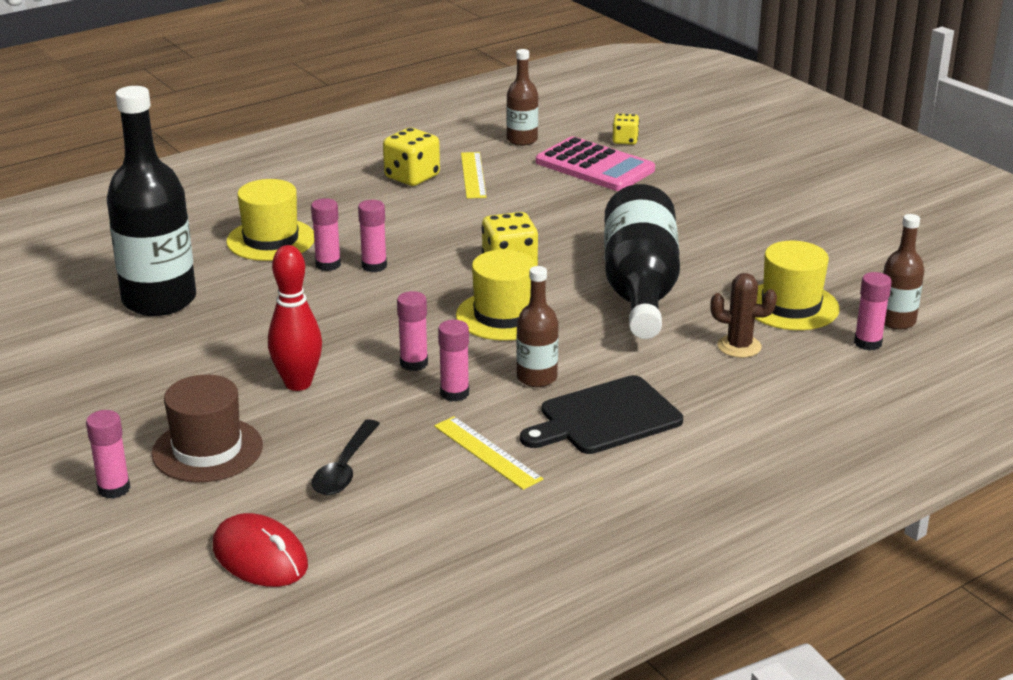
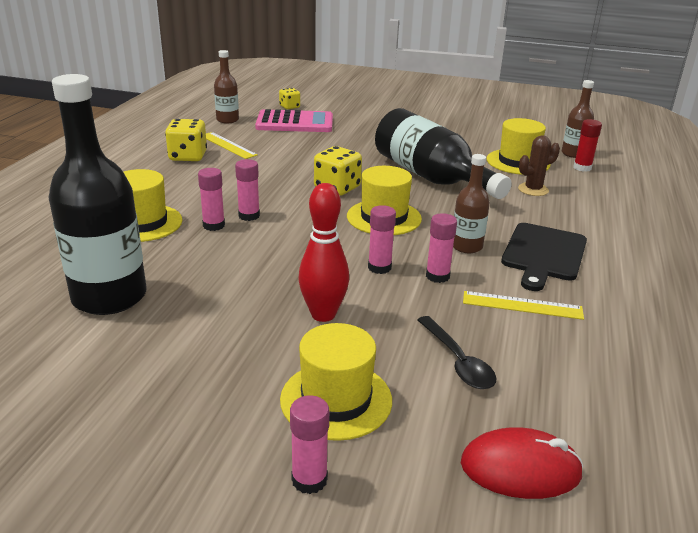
camera: 40 degrees left, 0 degrees up
brown hat [152,374,263,482] -> yellow hat [280,323,392,441]
pink glue stick [854,272,892,351] -> red glue stick [573,119,602,172]

